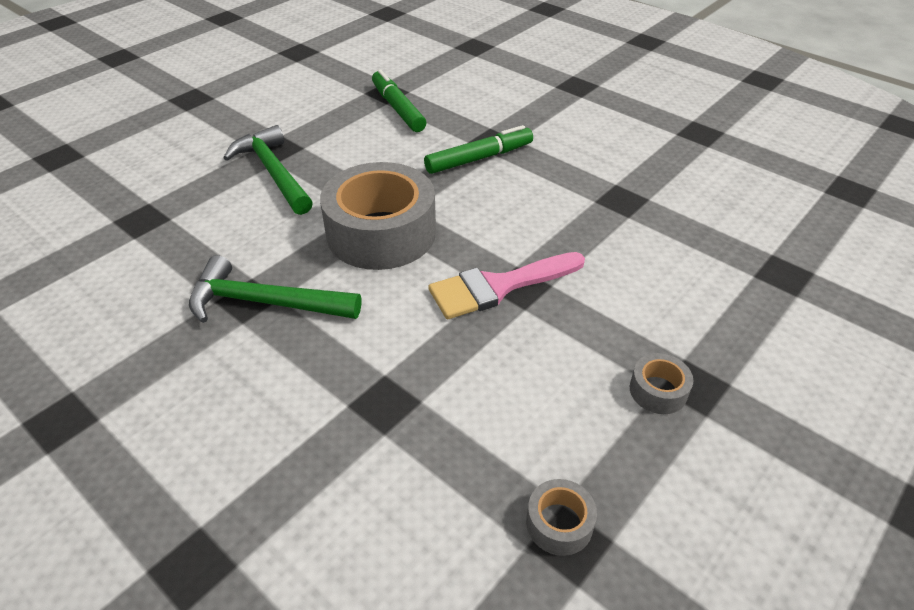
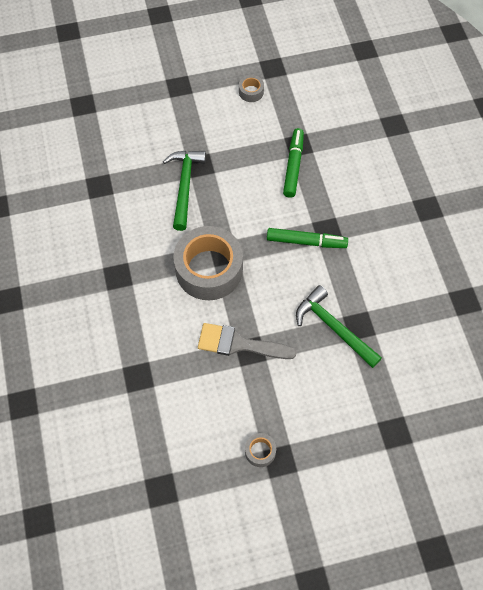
camera: 35 degrees right, 20 degrees up
green hammer [189,255,361,323] -> green hammer moved to [296,285,382,368]
pink brush [428,252,585,319] -> grey brush [198,323,297,359]
grey tape [526,479,597,556] -> grey tape moved to [239,75,264,102]

